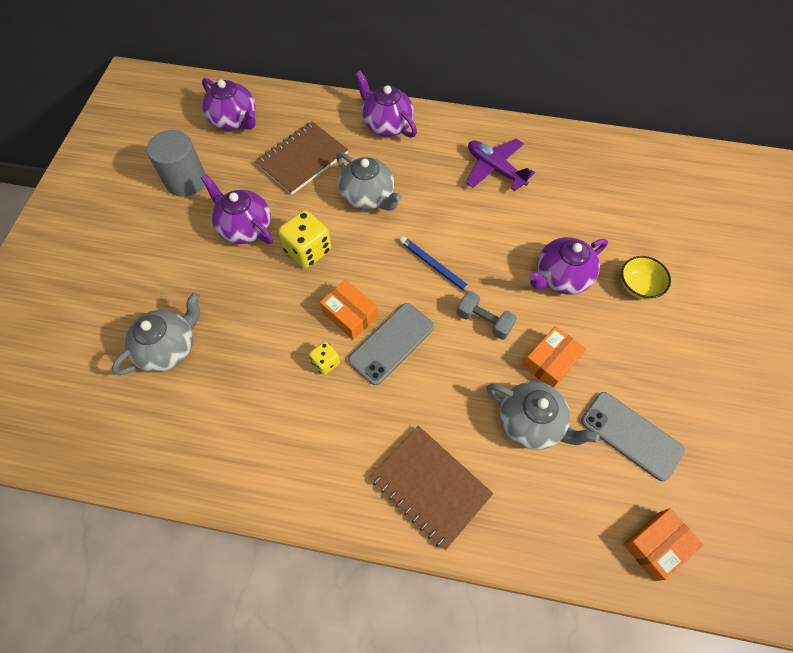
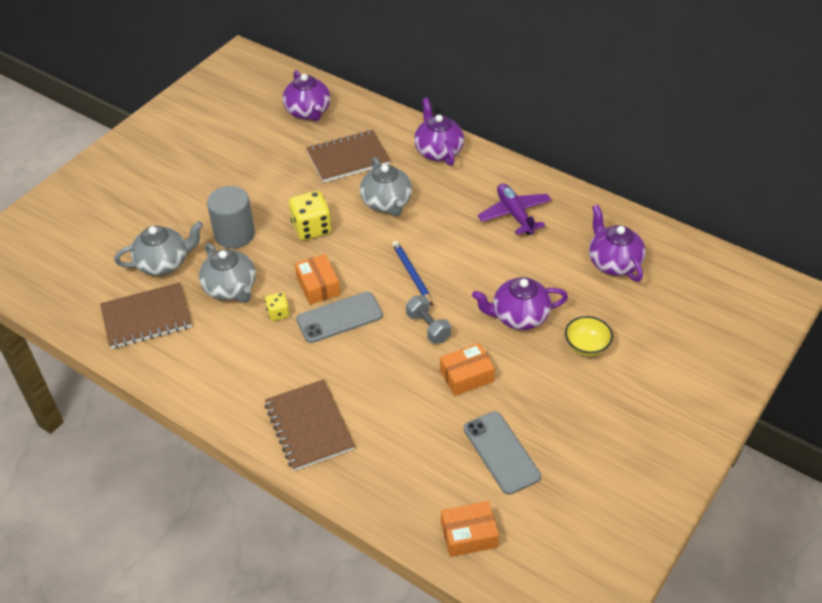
camera: 25 degrees right, 15 degrees down
grey cylinder [147,130,206,197] -> grey cylinder moved to [207,186,255,249]
purple teapot [201,174,273,244] -> purple teapot moved to [589,205,645,282]
grey teapot [486,381,600,450] -> grey teapot moved to [199,243,256,303]
none -> brown notebook [100,282,192,349]

